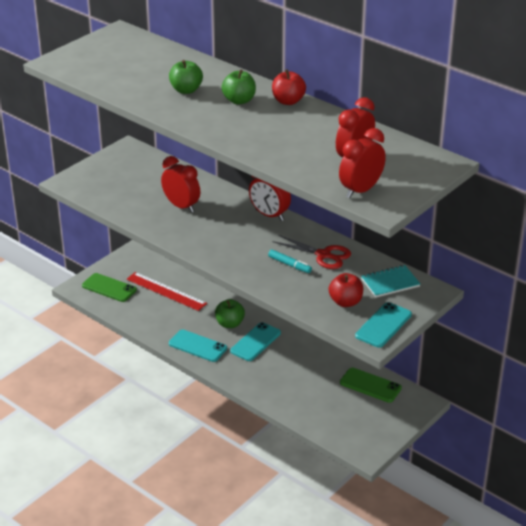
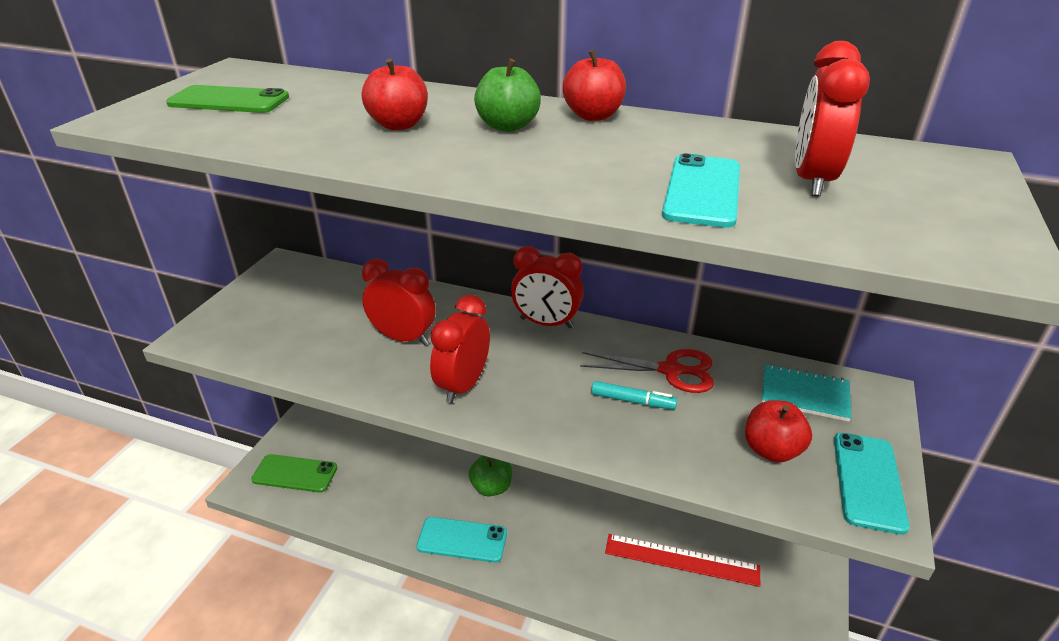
camera: 20 degrees left, 0 degrees up
red ruler [126,272,207,311] -> red ruler moved to [605,534,760,587]
green apple [169,60,203,94] -> red apple [362,58,428,130]
turquoise phone [230,322,281,361] -> turquoise phone moved to [662,153,740,228]
red clock [339,128,386,198] -> red clock moved to [430,295,490,404]
green phone [340,368,402,403] -> green phone moved to [166,85,289,113]
turquoise notebook [361,265,420,298] -> turquoise notebook turned 60 degrees clockwise [762,364,852,422]

